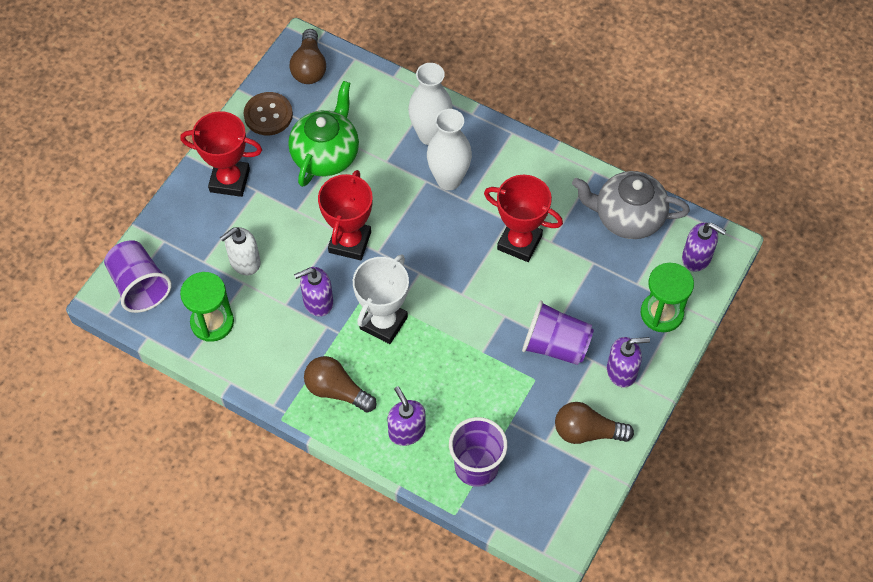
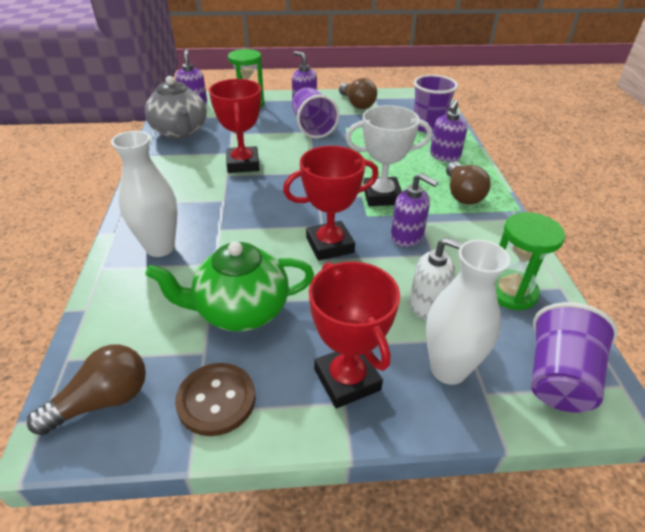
camera: 125 degrees left, 20 degrees down
white vase [427,109,472,190] -> white vase moved to [426,240,510,385]

